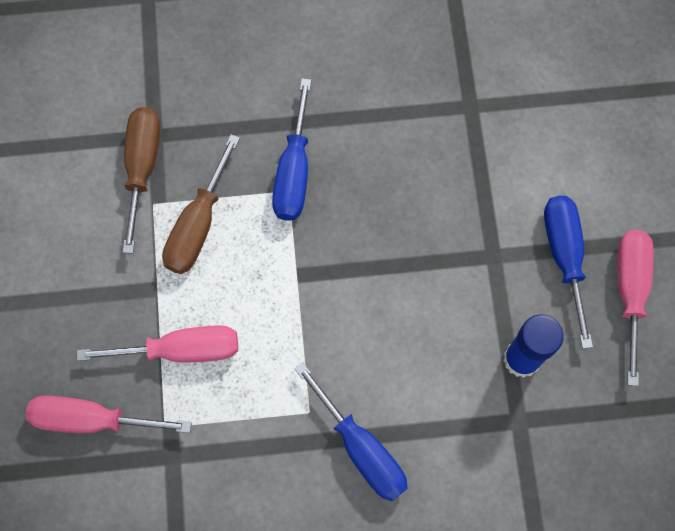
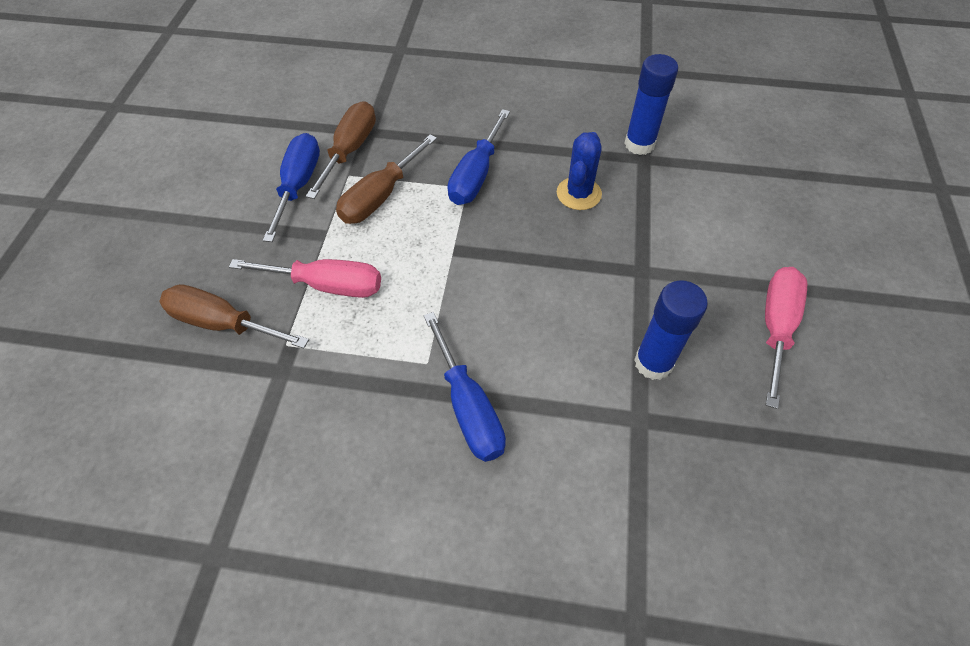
camera: 15 degrees right, 15 degrees down
pink screwdriver [26,396,192,433] -> brown screwdriver [159,284,309,349]
blue screwdriver [544,195,593,349] -> blue screwdriver moved to [263,133,320,242]
none -> blue cactus [557,132,602,210]
none -> blue glue stick [624,54,678,155]

